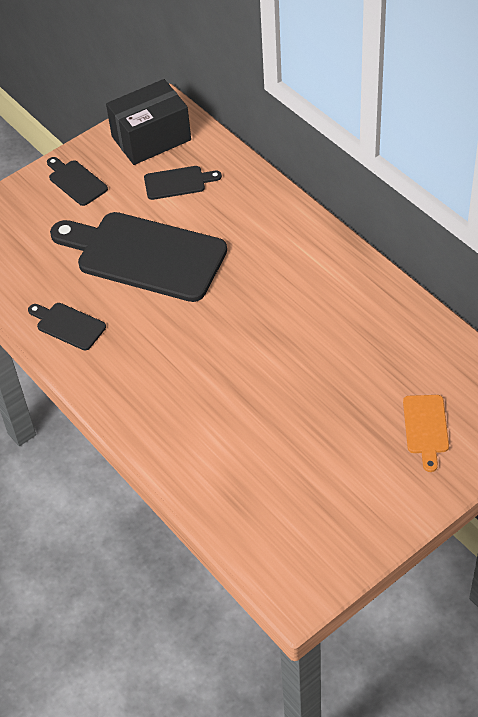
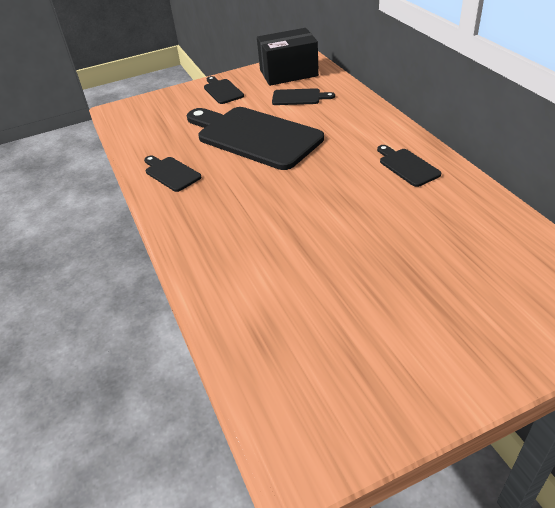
camera: 15 degrees right, 10 degrees down
orange cutting board [403,395,449,472] -> none
none -> black cutting board [377,145,441,187]

